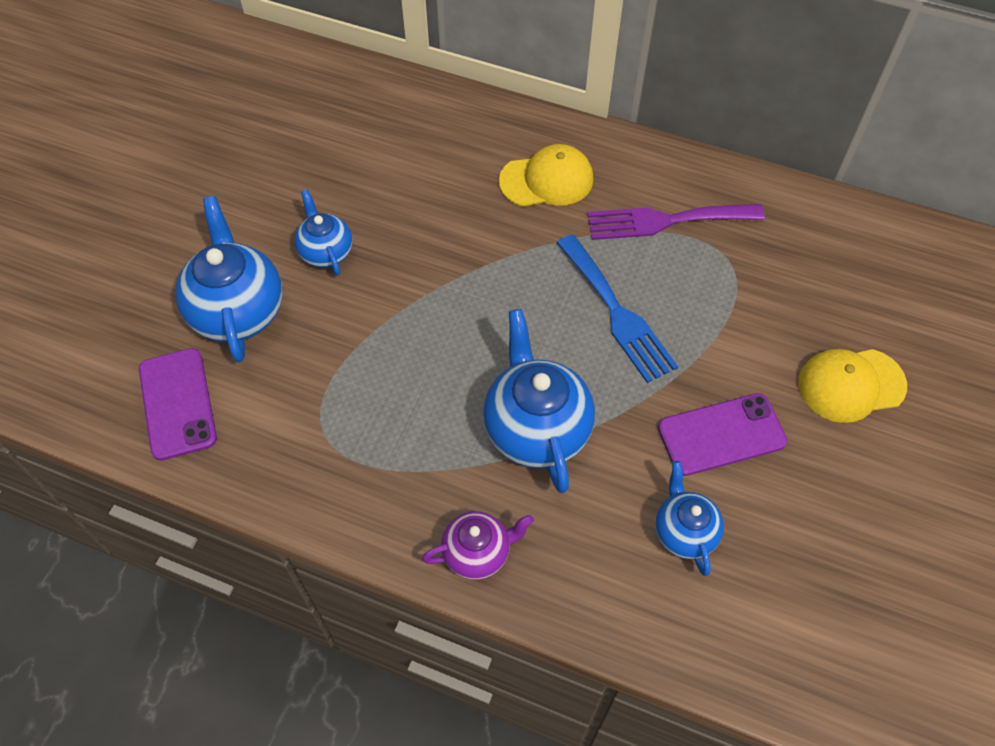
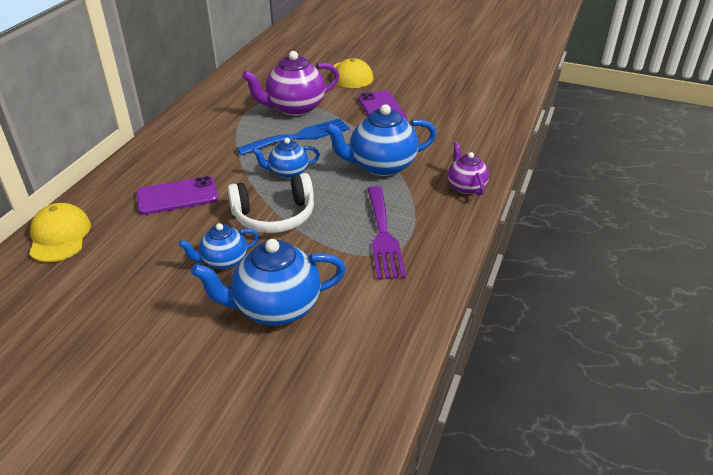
camera: 90 degrees left, 20 degrees down
purple phone [139,348,217,461] -> purple phone moved to [136,176,218,215]
yellow cap [499,144,594,207] -> yellow cap moved to [29,203,91,262]
purple fork [587,204,765,240] -> purple fork moved to [367,186,406,280]
blue teapot [655,461,724,576] -> blue teapot moved to [252,138,320,179]
none -> white headphones [228,173,314,233]
none -> purple teapot [242,51,339,116]

